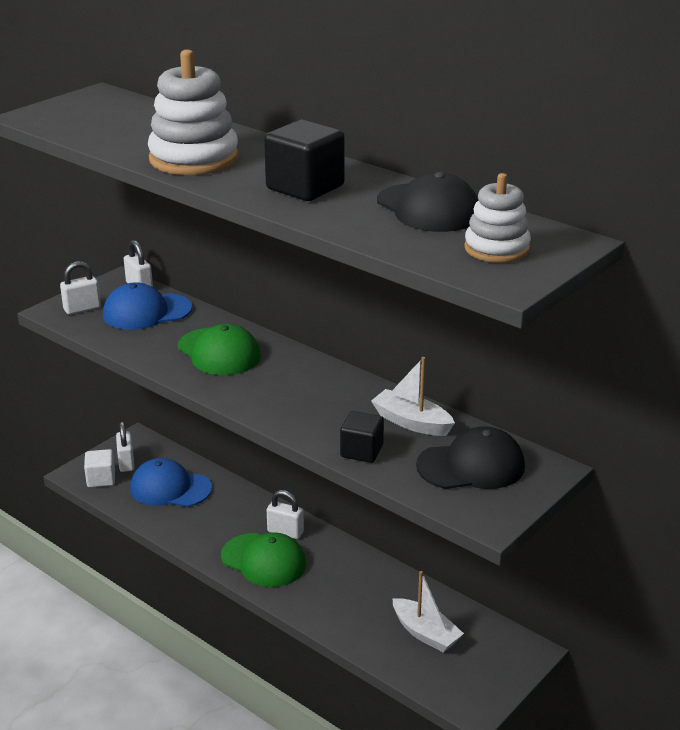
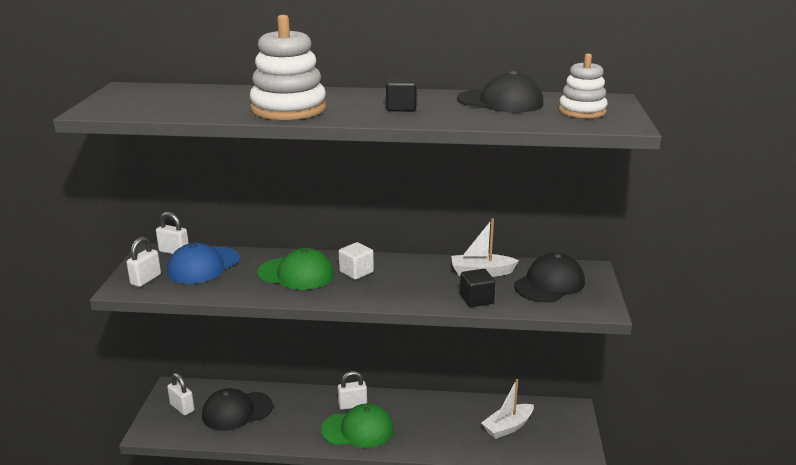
camera: 35 degrees left, 5 degrees down
white cube [84,449,115,487] -> white cube moved to [339,242,374,280]
blue cap [130,458,212,507] -> black cap [202,388,273,431]
black cube [264,120,345,201] -> black cube [386,75,418,112], size x0.63
white boat [393,571,464,653] -> white boat turned 135 degrees clockwise [481,379,534,439]

